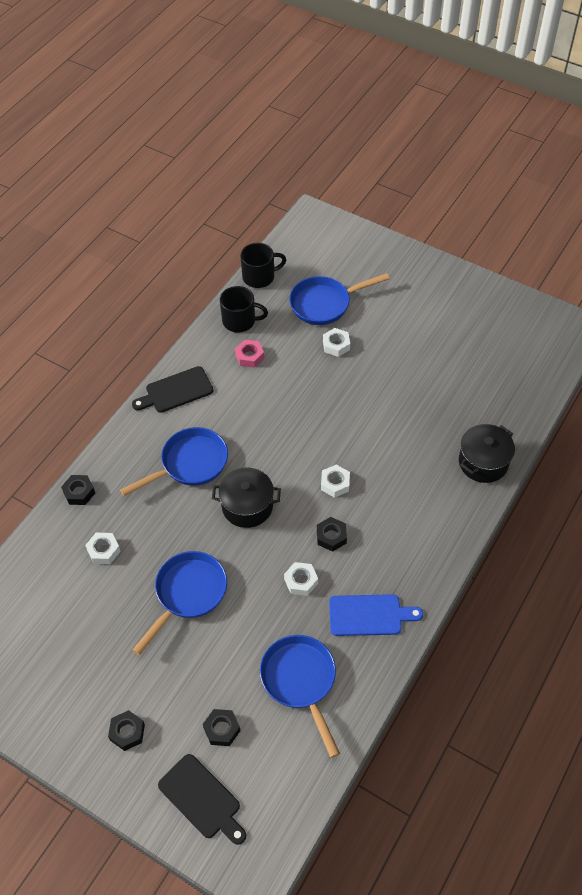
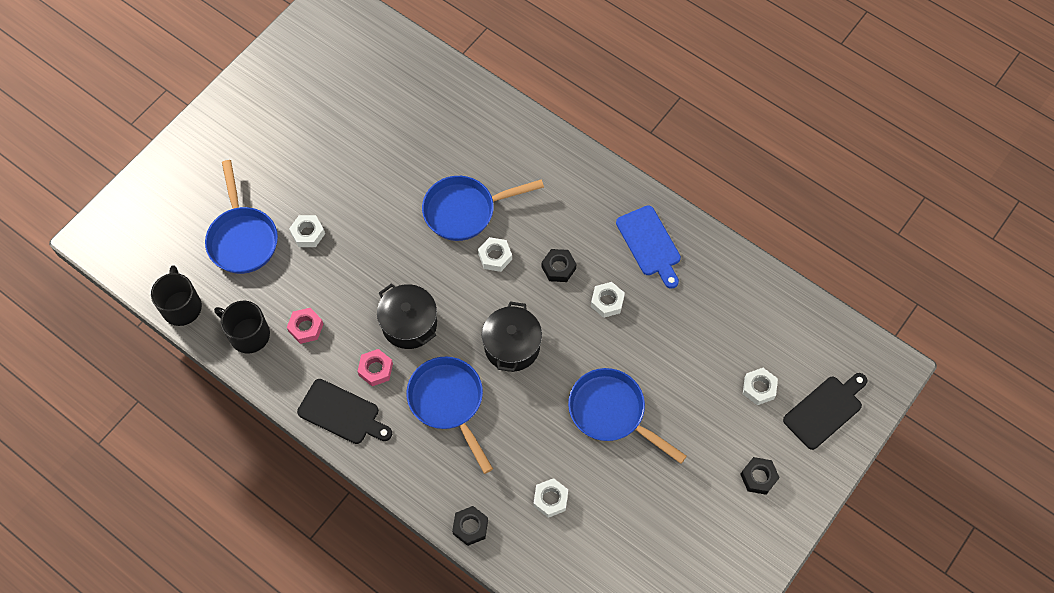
camera: 85 degrees left, 10 degrees up
black cutting board [132,366,213,413] -> black cutting board turned 45 degrees counterclockwise [297,379,392,444]
black nut [203,709,240,746] -> white nut [743,368,778,405]
black mug [220,286,268,332] -> black mug turned 75 degrees counterclockwise [214,301,270,354]
blue pan [260,635,340,758] -> blue pan moved to [422,176,544,241]
blue cutting board [329,594,423,636] -> blue cutting board turned 150 degrees clockwise [616,205,681,289]
black pot [459,424,515,483] -> black pot moved to [377,283,437,349]
none -> pink nut [357,349,393,386]

